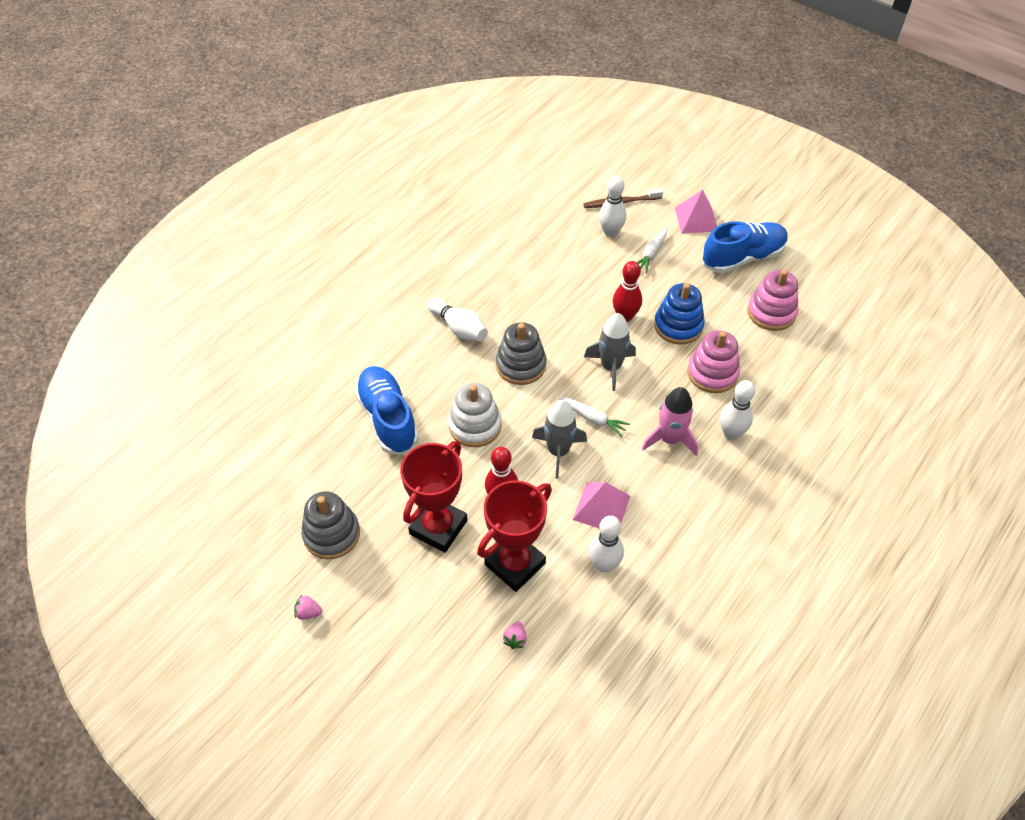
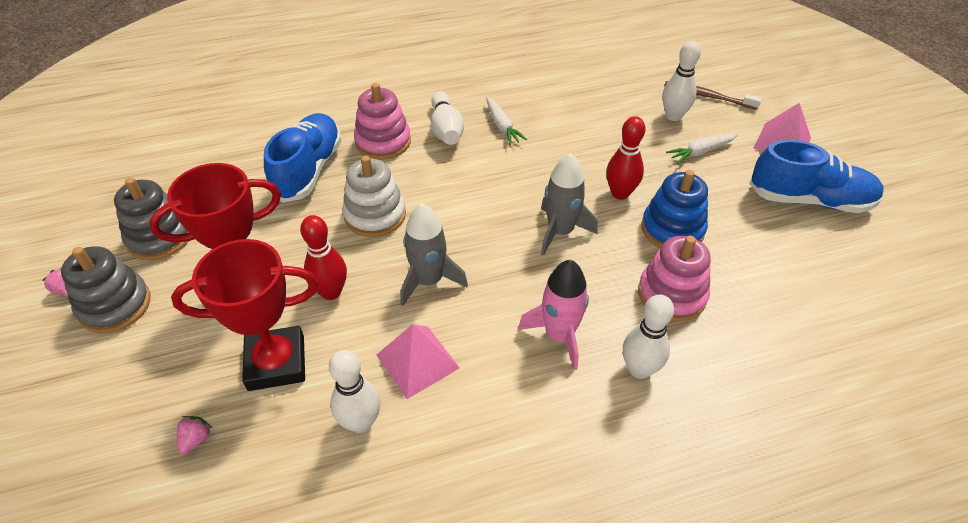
camera: 35 degrees right, 5 degrees down
grey stacking toy [496,322,546,385] -> grey stacking toy moved to [61,246,151,333]
pink strawberry [503,621,527,649] -> pink strawberry turned 150 degrees clockwise [177,416,213,454]
white carrot [559,397,630,437] -> white carrot moved to [486,97,527,145]
pink stacking toy [747,270,798,331] -> pink stacking toy moved to [354,83,411,160]

